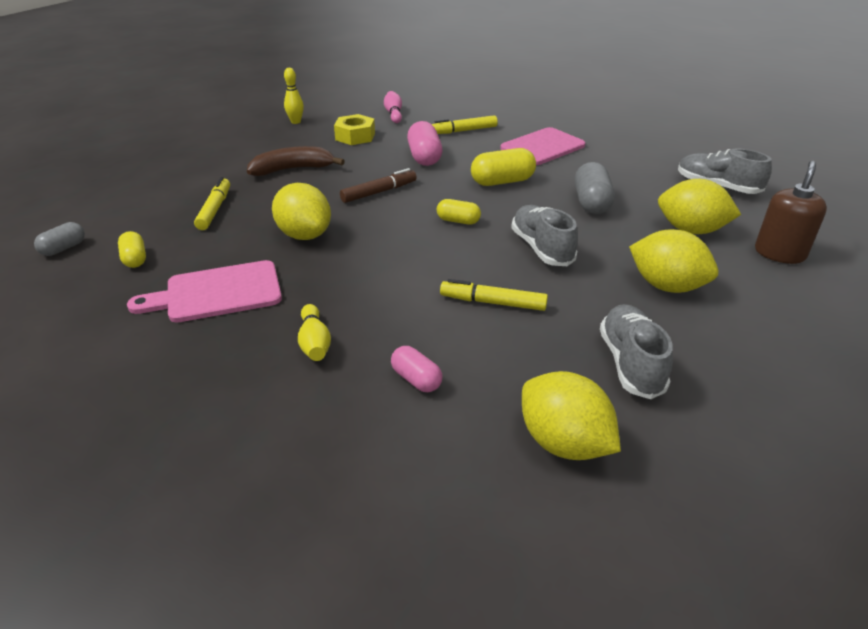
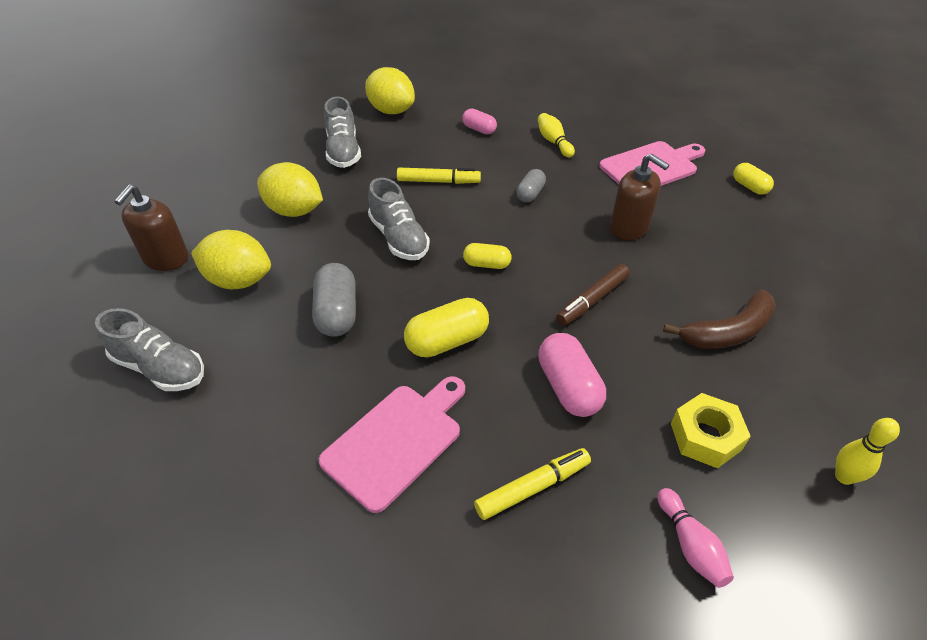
camera: 170 degrees right, 10 degrees up
grey capsule [34,222,85,256] -> grey capsule moved to [516,169,546,202]
yellow marker [194,177,230,230] -> none
yellow lemon [272,183,331,240] -> brown soap dispenser [610,153,669,240]

